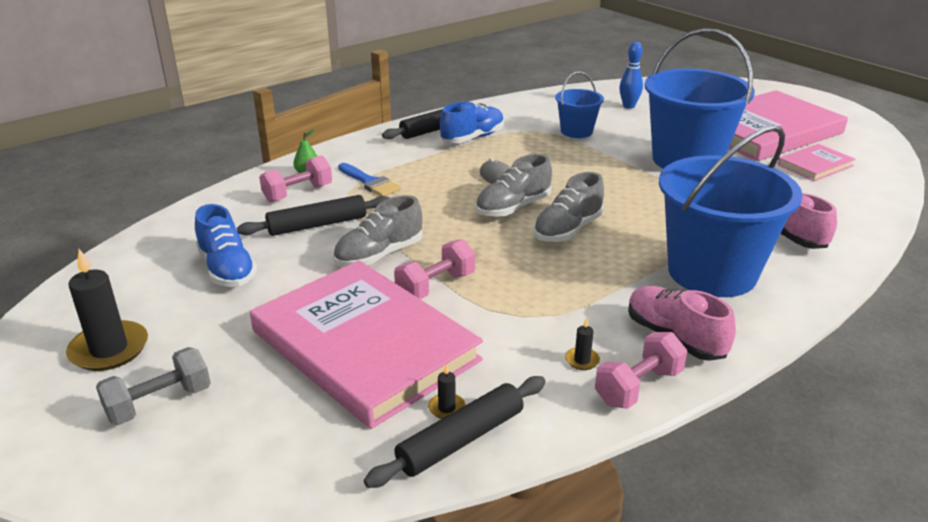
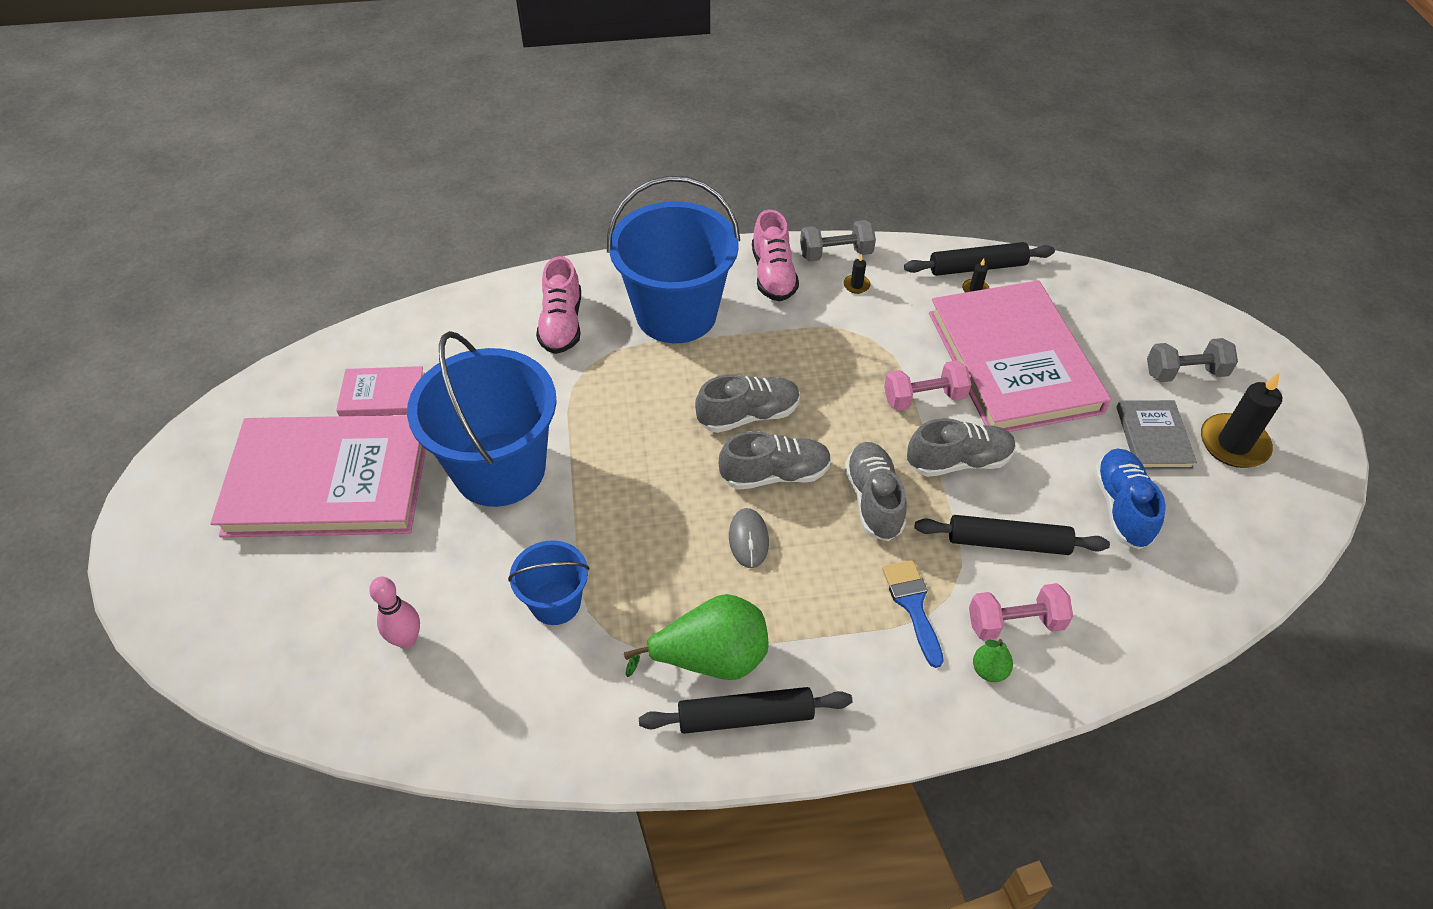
camera: 150 degrees left, 20 degrees up
blue shoe [440,102,504,143] -> green pear [624,594,768,680]
pink dumbbell [595,332,687,409] -> grey dumbbell [800,220,876,261]
blue bowling pin [619,42,643,109] -> pink bowling pin [369,577,420,649]
none -> grey shoe [845,442,907,541]
none -> grey book [1117,400,1197,469]

